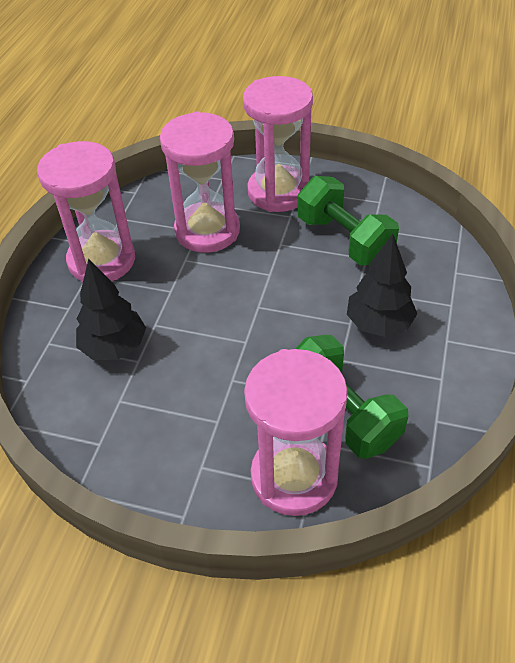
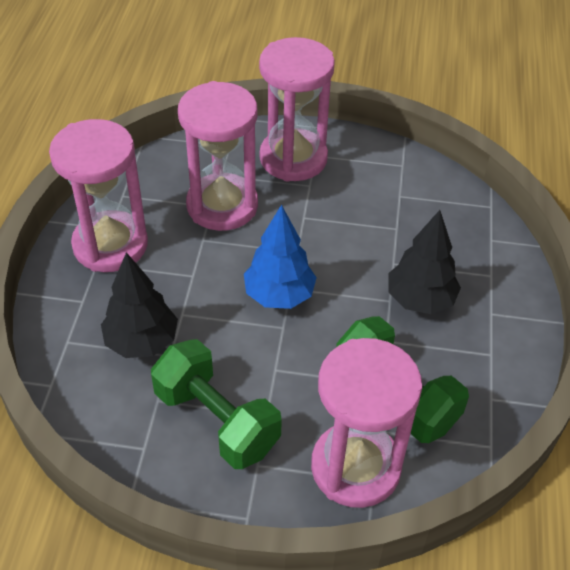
camera: 10 degrees left, 0 degrees up
green dumbbell [298,176,399,266] -> green dumbbell moved to [151,339,282,469]
none -> blue tree [244,205,317,309]

